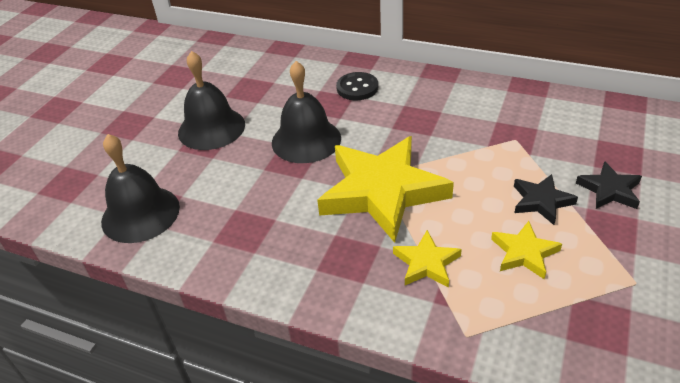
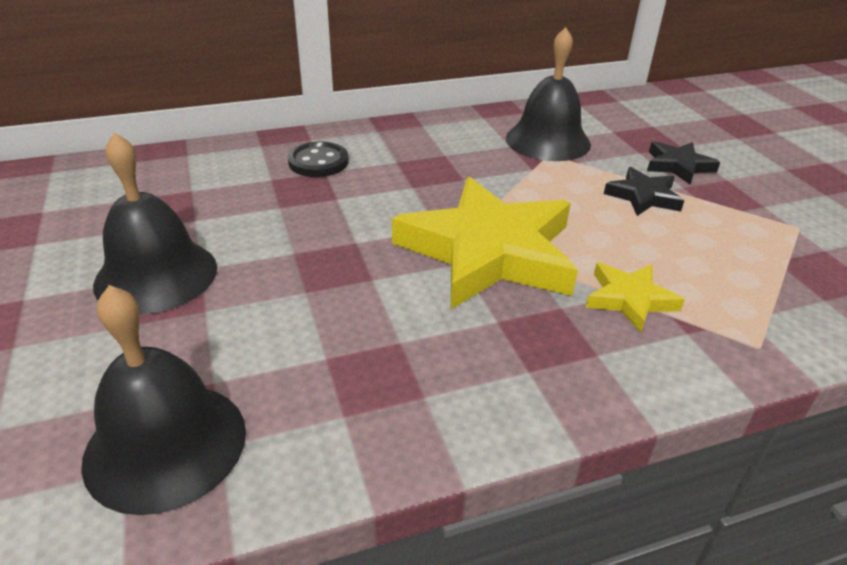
camera: 45 degrees left, 5 degrees down
black bell [272,61,341,163] -> black bell moved to [506,27,591,161]
yellow star [491,221,562,279] -> none

